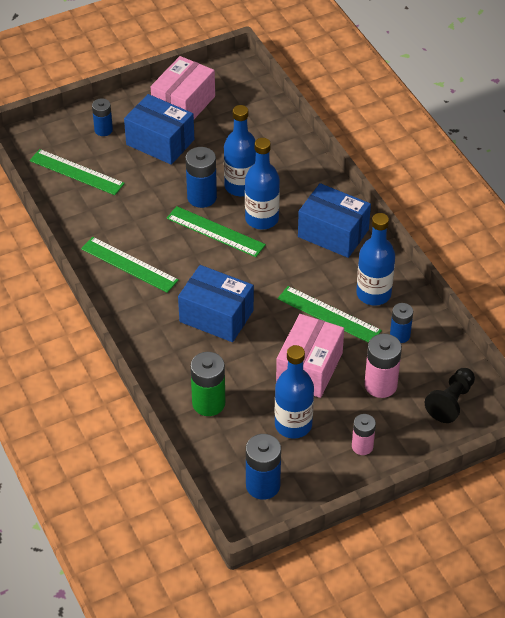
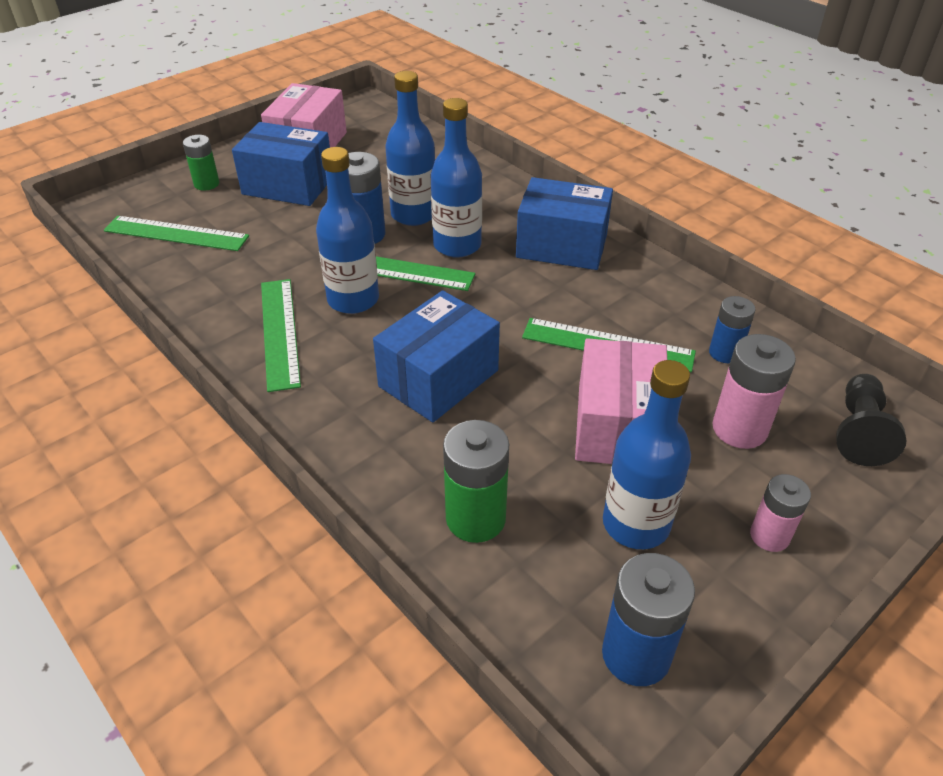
camera: 15 degrees left, 5 degrees down
green ruler [81,237,179,293] -> green ruler turned 60 degrees clockwise [261,279,301,392]
blue battery [92,98,113,136] -> green battery [183,135,219,191]
blue box [178,265,254,342] -> blue box turned 60 degrees counterclockwise [373,290,500,422]
blue bottle [356,213,395,306] -> blue bottle moved to [316,147,379,314]

